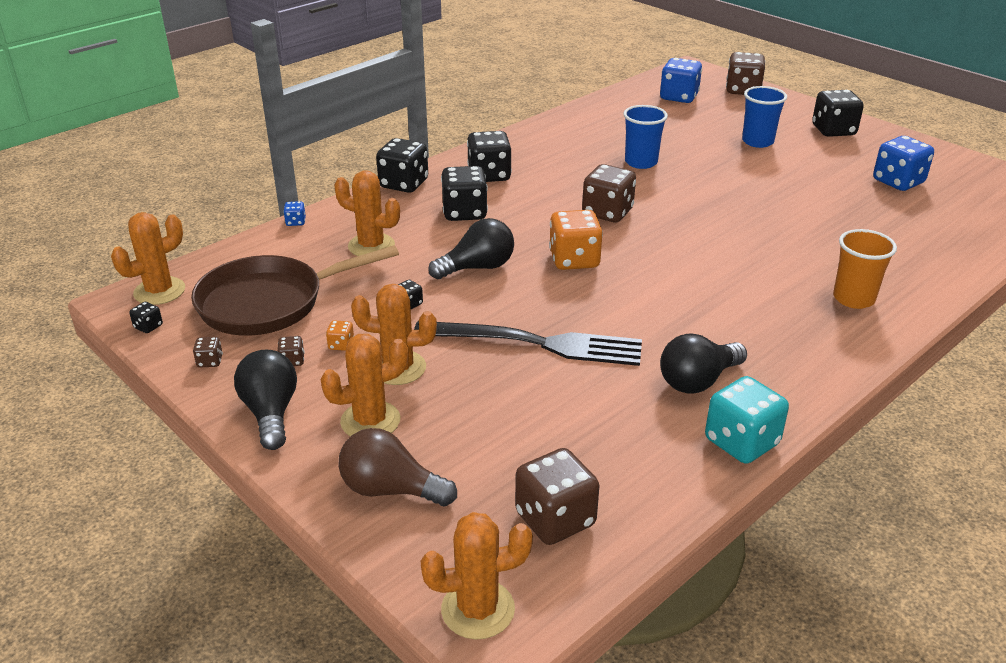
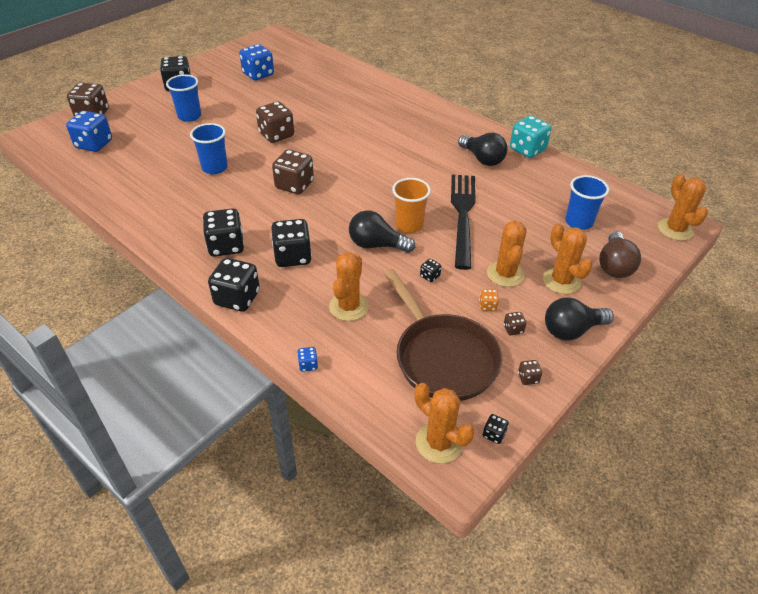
camera: 95 degrees left, 10 degrees up
black light bulb [428,218,514,279] -> black light bulb turned 45 degrees counterclockwise [349,210,415,253]
brown dice [515,448,600,545] -> brown dice moved to [256,101,294,143]
orange dice [549,210,603,270] -> none
orange cup [833,229,897,309] -> orange cup moved to [392,178,431,233]
none -> blue cup [565,175,609,230]

